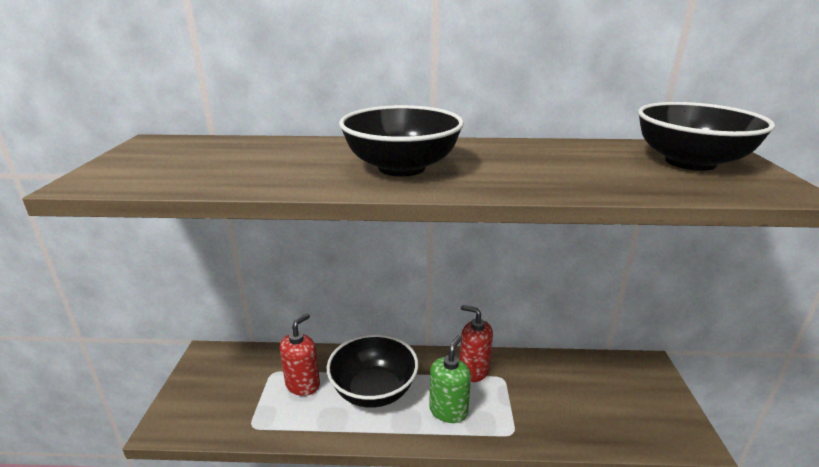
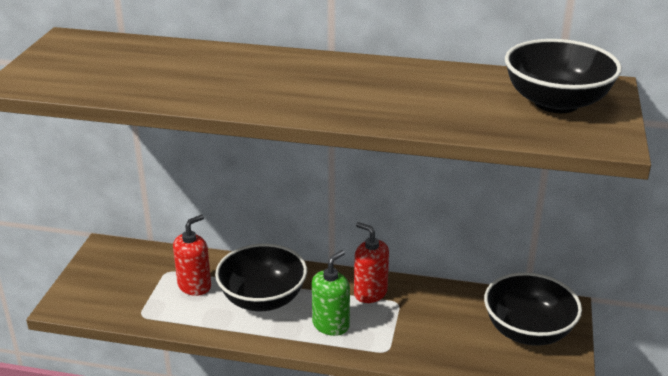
camera: 10 degrees right, 5 degrees up
black bowl [339,105,464,176] -> black bowl moved to [484,272,582,346]

